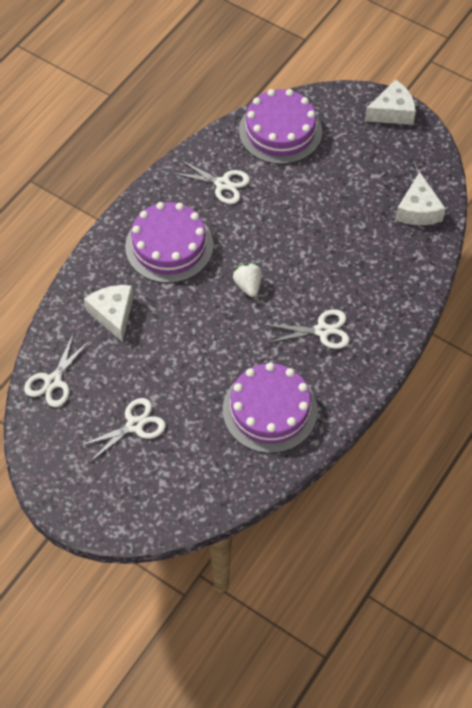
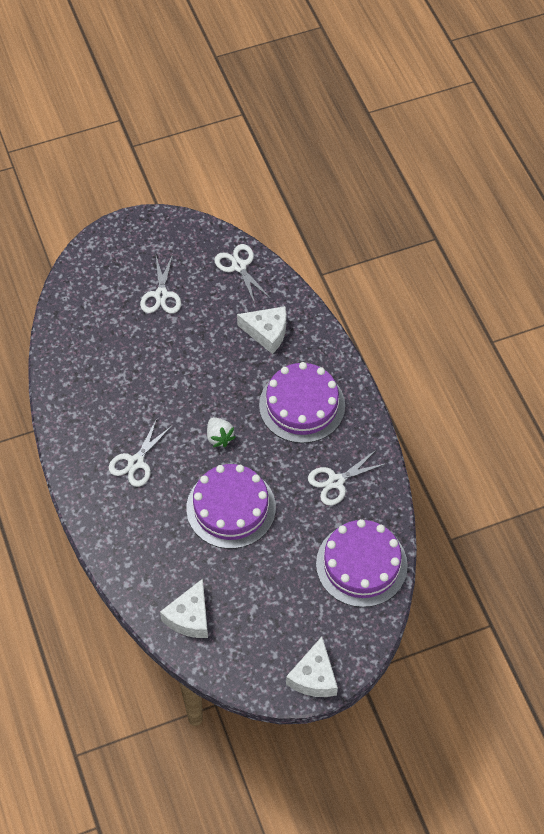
camera: 125 degrees right, 0 degrees up
purple cake [223,363,318,453] -> purple cake moved to [186,464,276,549]
white strawberry [233,263,262,297] -> white strawberry turned 45 degrees clockwise [207,417,236,447]
white cheese [395,172,446,225] -> white cheese turned 105 degrees counterclockwise [160,579,208,638]

